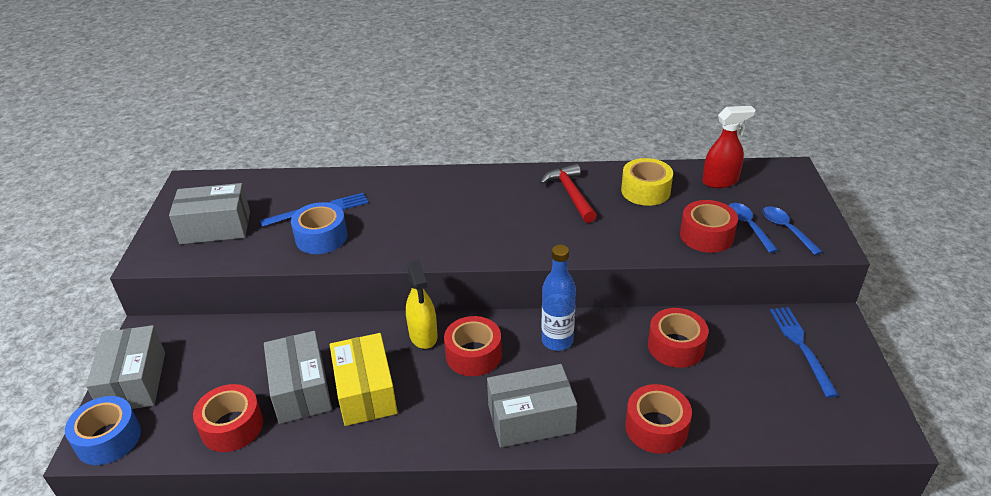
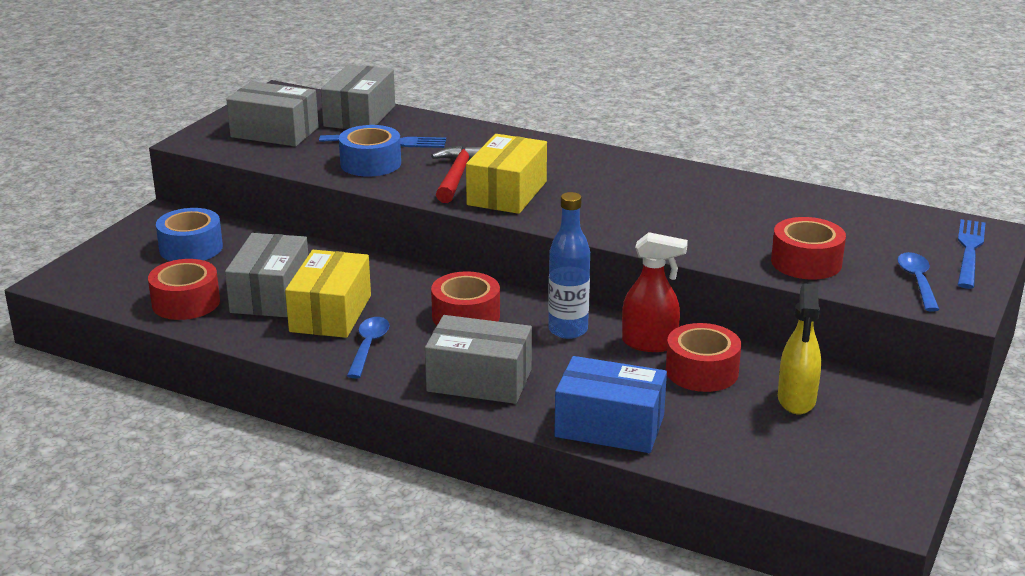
camera: 25 degrees right, 10 degrees down
blue tape [65,396,141,465] -> blue tape moved to [156,208,223,261]
grey box [86,325,165,409] -> grey box moved to [321,64,395,129]
yellow spray bottle [406,260,438,349] -> yellow spray bottle moved to [778,283,821,414]
red hammer [540,164,597,223] -> red hammer moved to [431,146,482,203]
yellow tape [621,158,673,206] -> none
red tape [625,384,692,454] -> blue box [554,356,667,453]
red spray bottle [702,106,755,188] -> red spray bottle moved to [622,232,688,352]
blue spoon [728,203,778,253] -> blue spoon moved to [347,317,390,378]
blue fork [770,307,839,398] -> blue fork moved to [958,219,985,289]
none -> yellow box [466,134,547,214]

